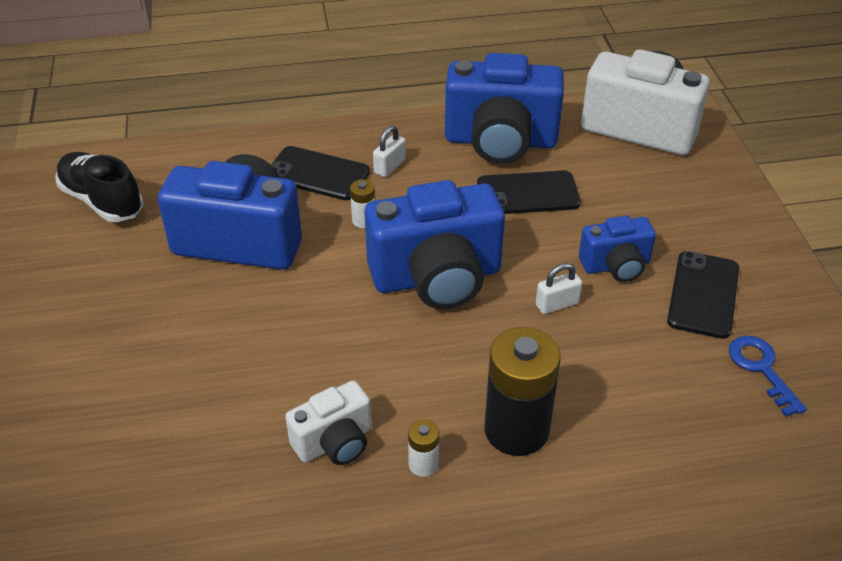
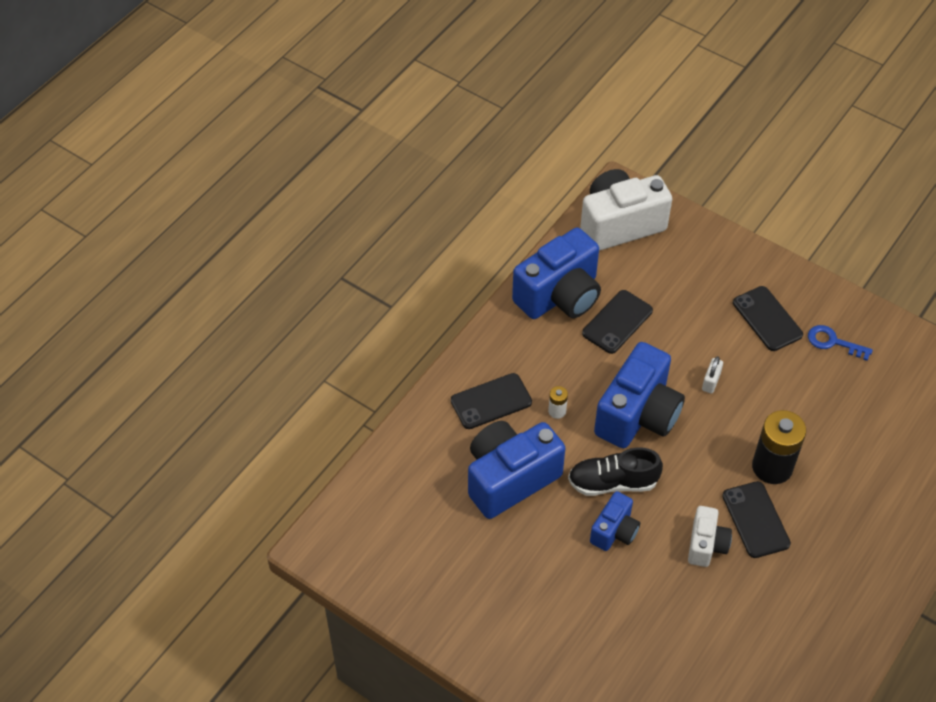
camera: 45 degrees left, 10 degrees up
black shoe [56,152,143,222] -> black shoe moved to [568,447,663,496]
white padlock [373,125,406,177] -> none
white battery [408,420,439,477] -> black phone [722,481,791,558]
blue camera [579,216,656,282] -> blue camera moved to [590,491,640,551]

